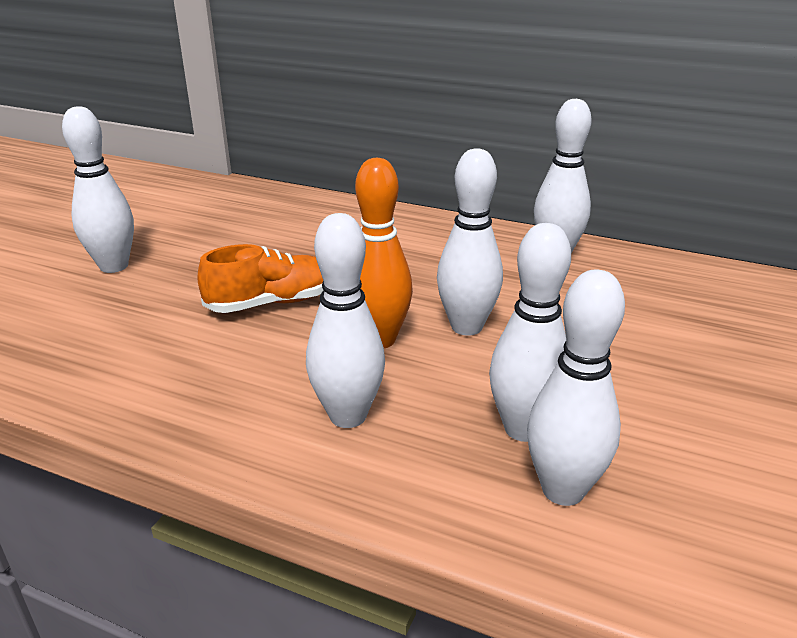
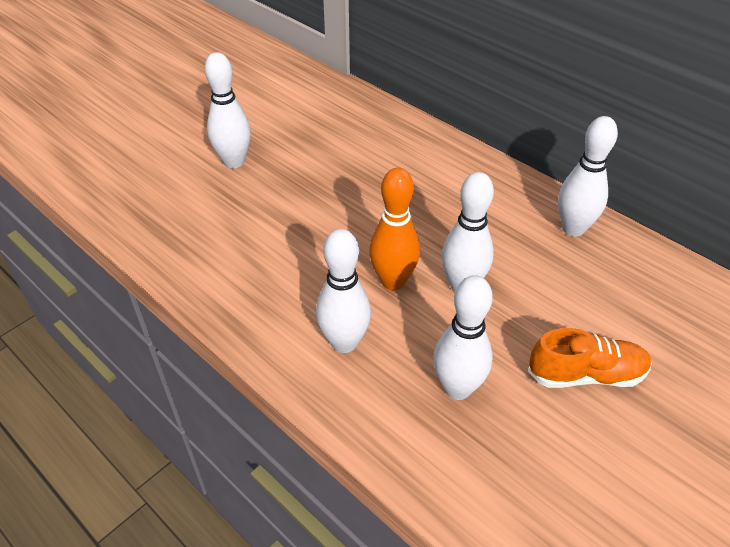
camera: 20 degrees right, 15 degrees up
orange shoe [197,244,324,313] -> orange shoe moved to [528,328,652,388]
white bowling pin [527,270,625,506] -> none

